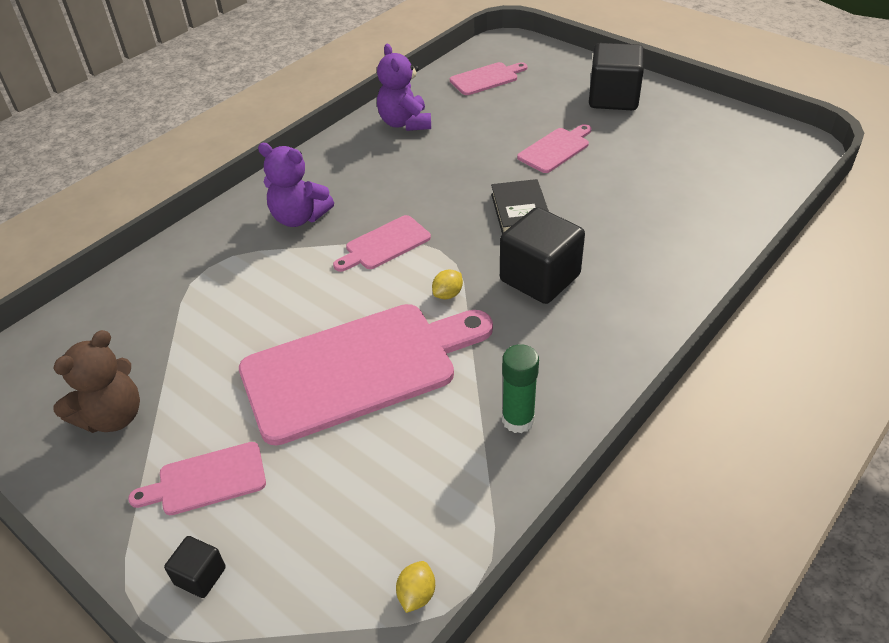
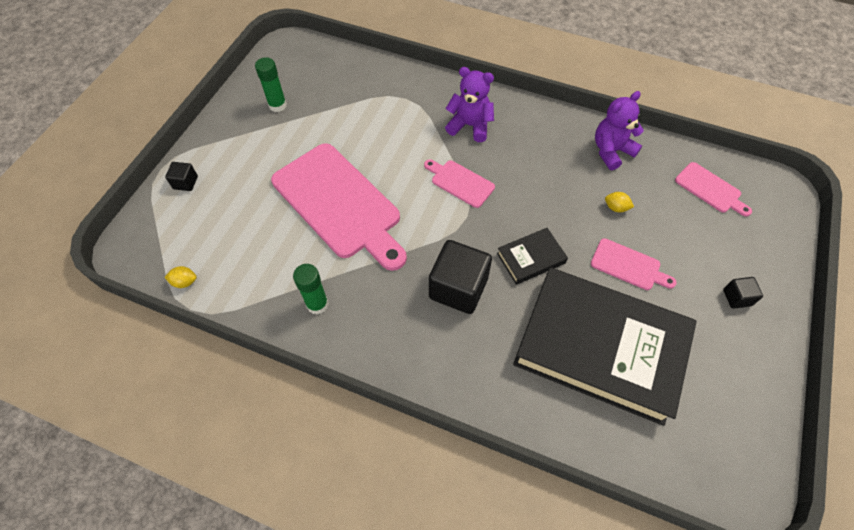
camera: 70 degrees right, 15 degrees up
brown teddy bear [53,330,140,433] -> green glue stick [255,57,287,112]
pink cutting board [128,442,266,515] -> none
purple teddy bear [258,143,334,227] -> purple teddy bear turned 105 degrees clockwise [445,67,494,142]
yellow lemon [432,269,463,299] -> yellow lemon moved to [605,192,634,212]
black cube [589,43,644,110] -> black cube [723,277,763,309], size x0.48
none -> black book [513,268,697,426]

